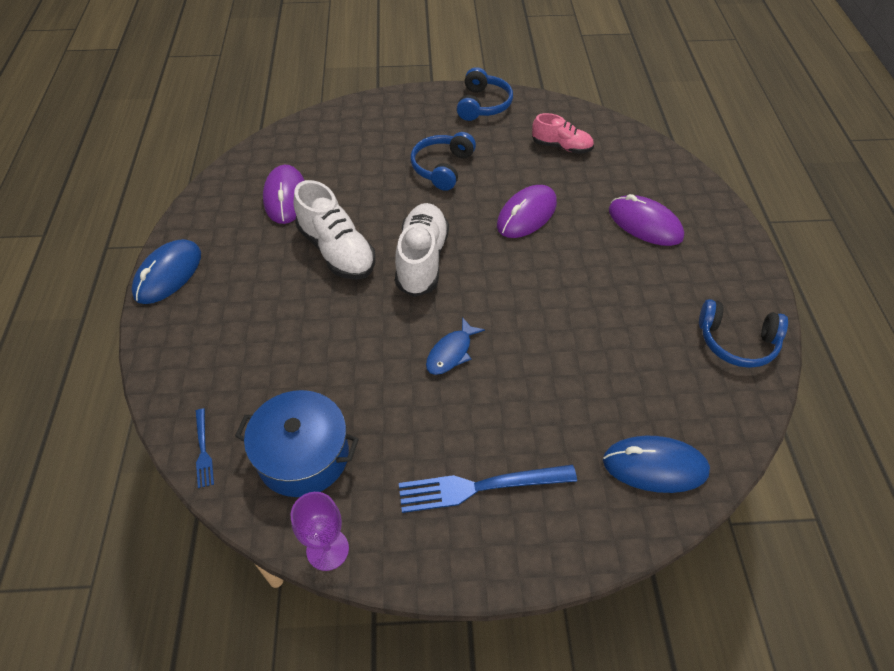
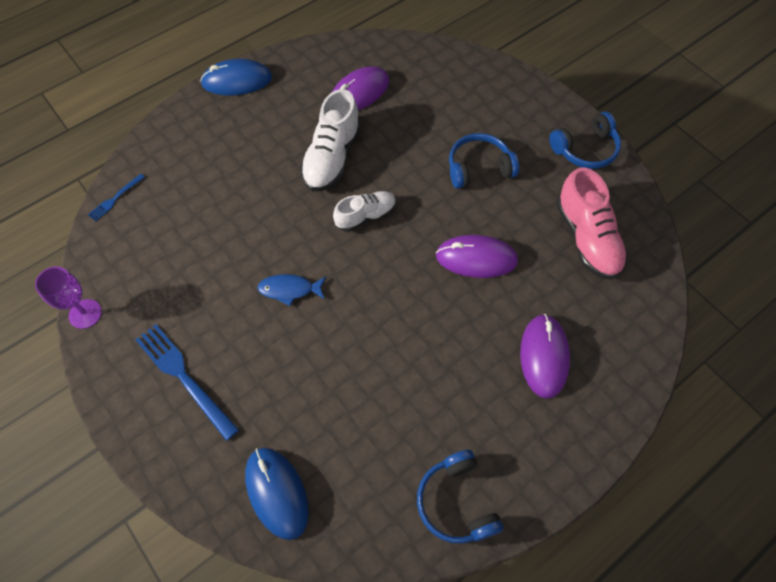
camera: 55 degrees right, 10 degrees up
blue pot [235,390,359,497] -> none
white shoe [395,203,449,297] -> white shoe [333,191,396,232], size x0.63
pink shoe [532,113,594,154] -> pink shoe [556,167,628,280], size x1.60

